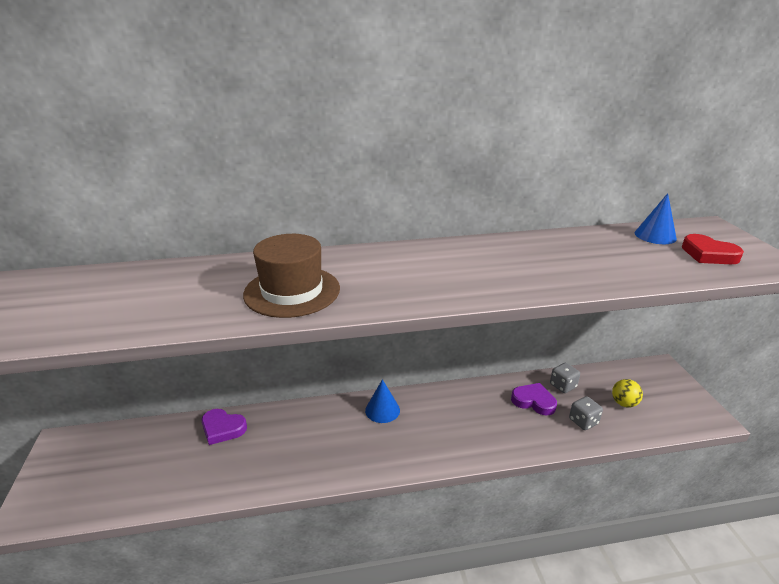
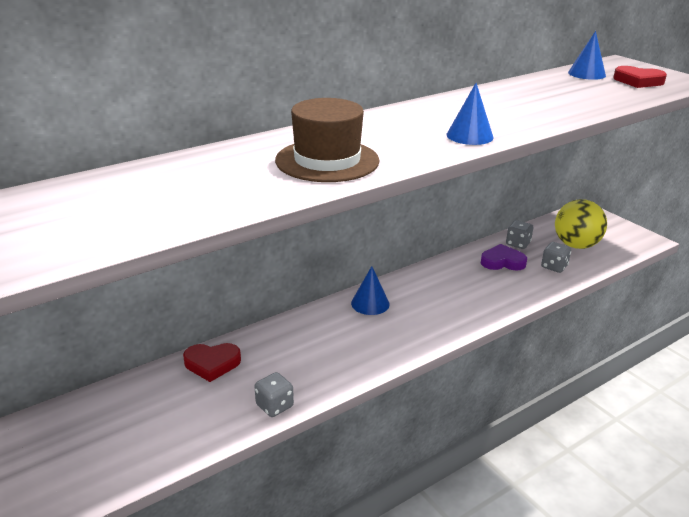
camera: 25 degrees left, 0 degrees up
purple heart [202,409,247,445] -> red heart [183,343,241,382]
yellow ball [612,379,643,407] -> yellow ball [555,199,607,249], size x1.82
none -> grey dice [254,372,294,417]
none -> blue cone [446,83,494,145]

